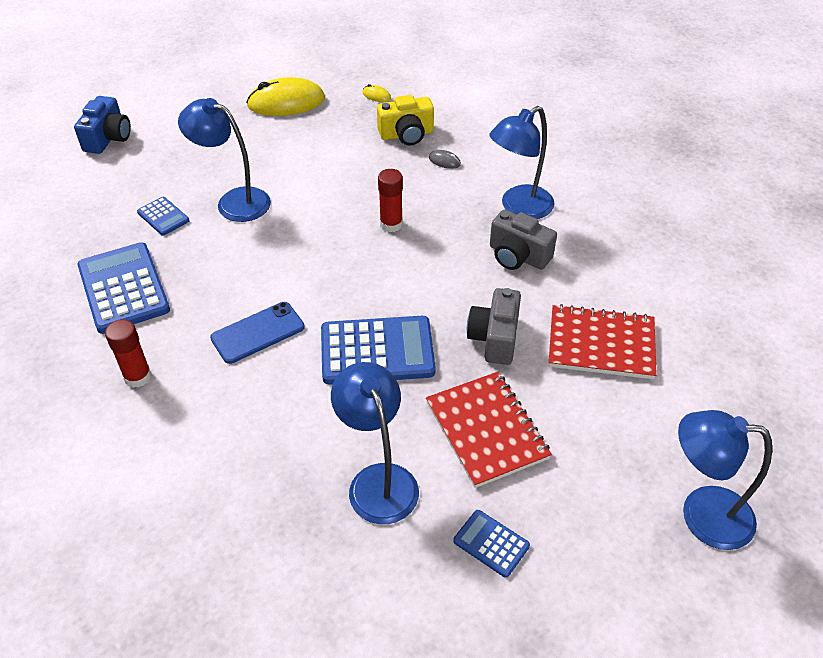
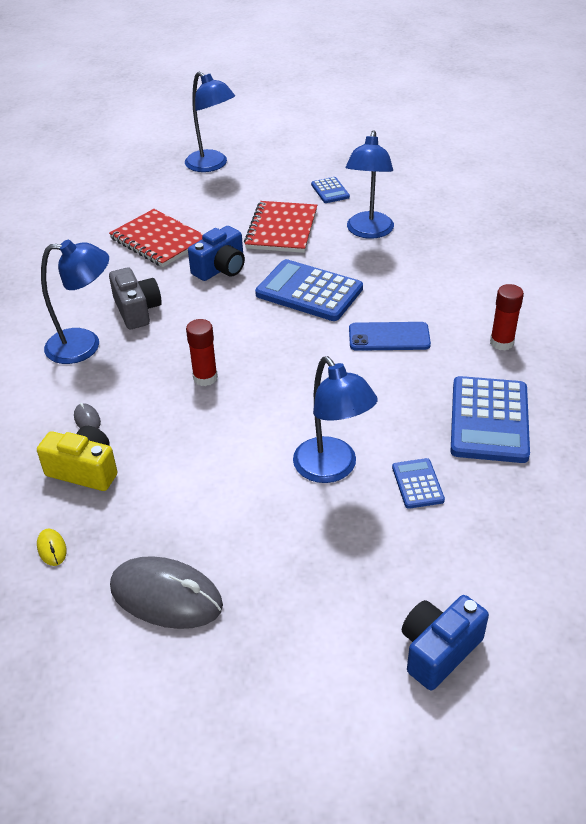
camera: 145 degrees left, 5 degrees down
yellow mouse [246,77,325,116] -> grey mouse [110,556,223,629]
grey camera [467,288,521,365] -> blue camera [188,226,245,281]

